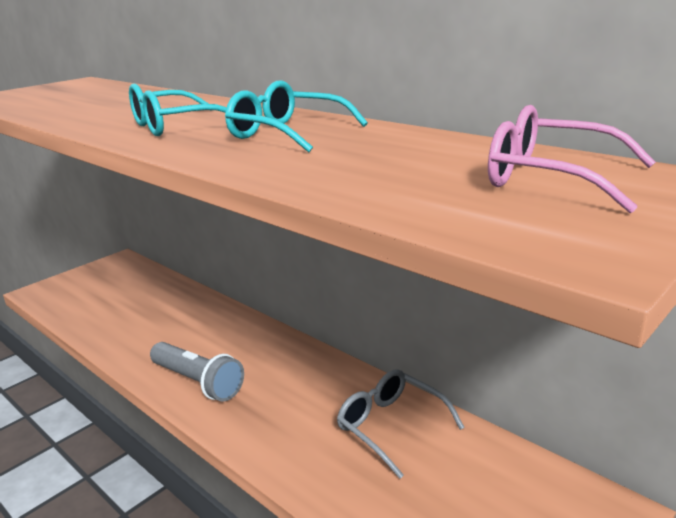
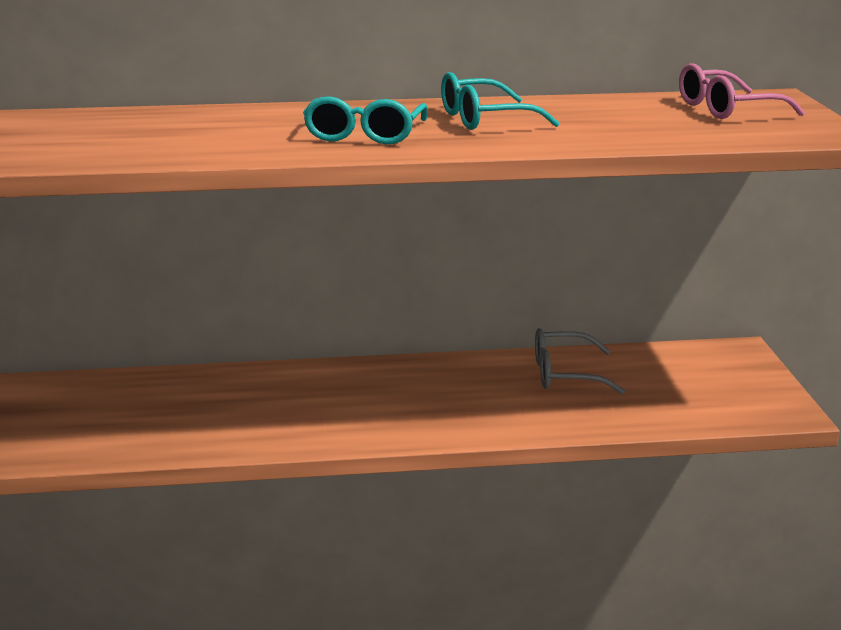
camera: 50 degrees left, 0 degrees up
grey flashlight [150,342,244,401] -> none

